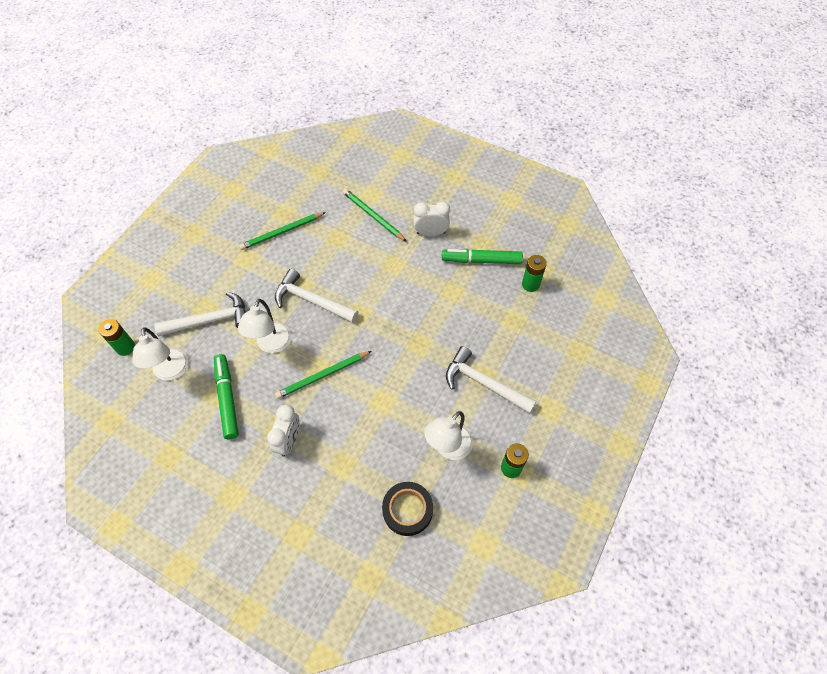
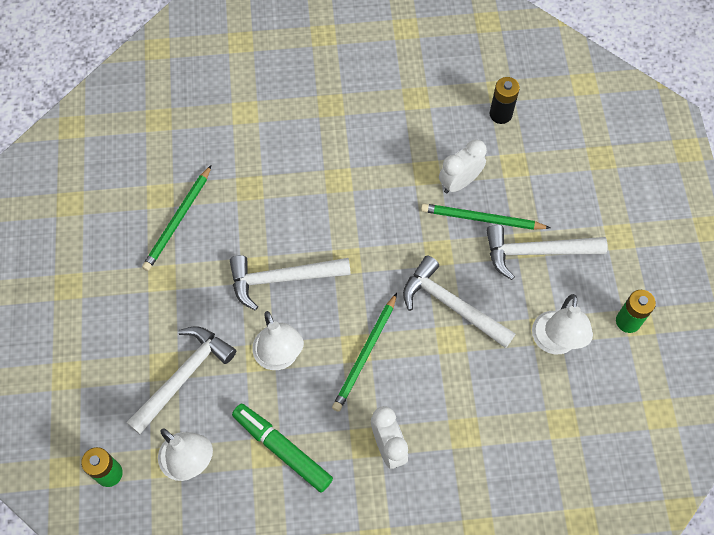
camera: 35 degrees left, 5 degrees up
green pencil [343,189,407,242] -> green pencil moved to [421,203,550,230]
black tape [382,482,433,536] -> none
white clock [414,202,450,236] -> white clock moved to [439,139,487,193]
green marker [442,249,523,264] -> none
green battery [522,255,547,292] -> black battery [490,77,520,124]
none -> white hammer [403,255,515,348]

